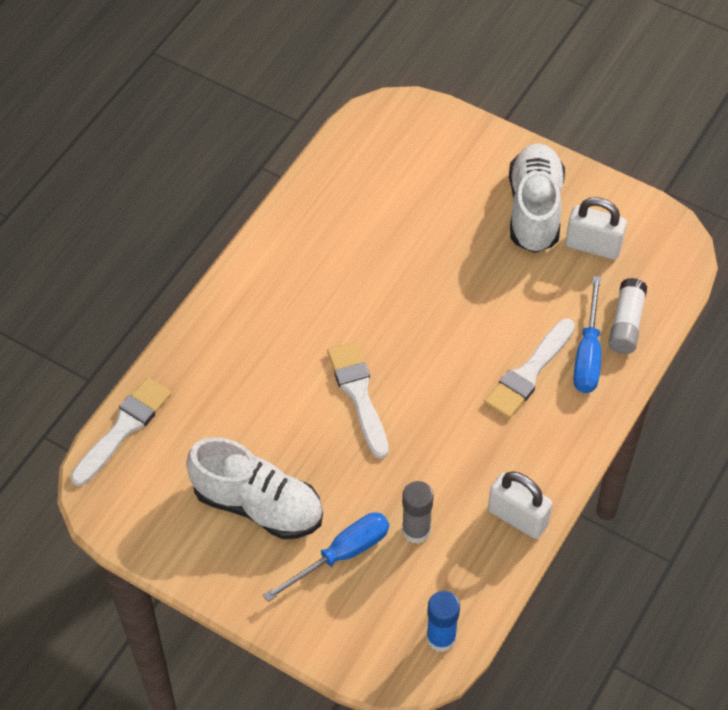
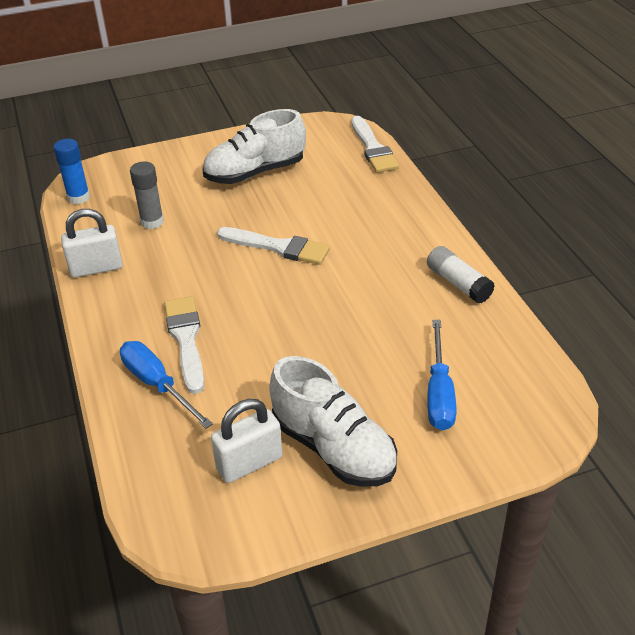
camera: 130 degrees right, 15 degrees down
blue screwdriver [263,512,389,602] -> blue screwdriver moved to [427,320,456,430]
white glue stick [608,278,647,354] -> white glue stick moved to [427,246,495,304]

